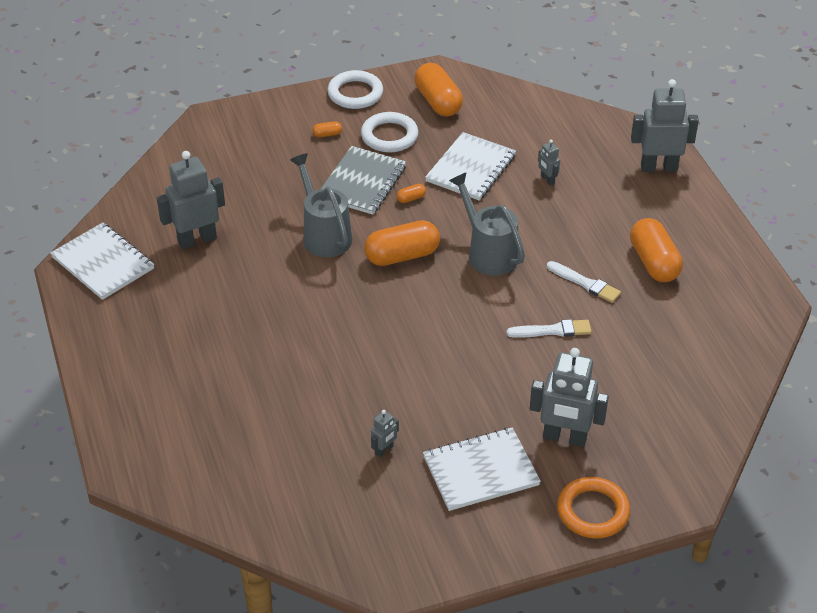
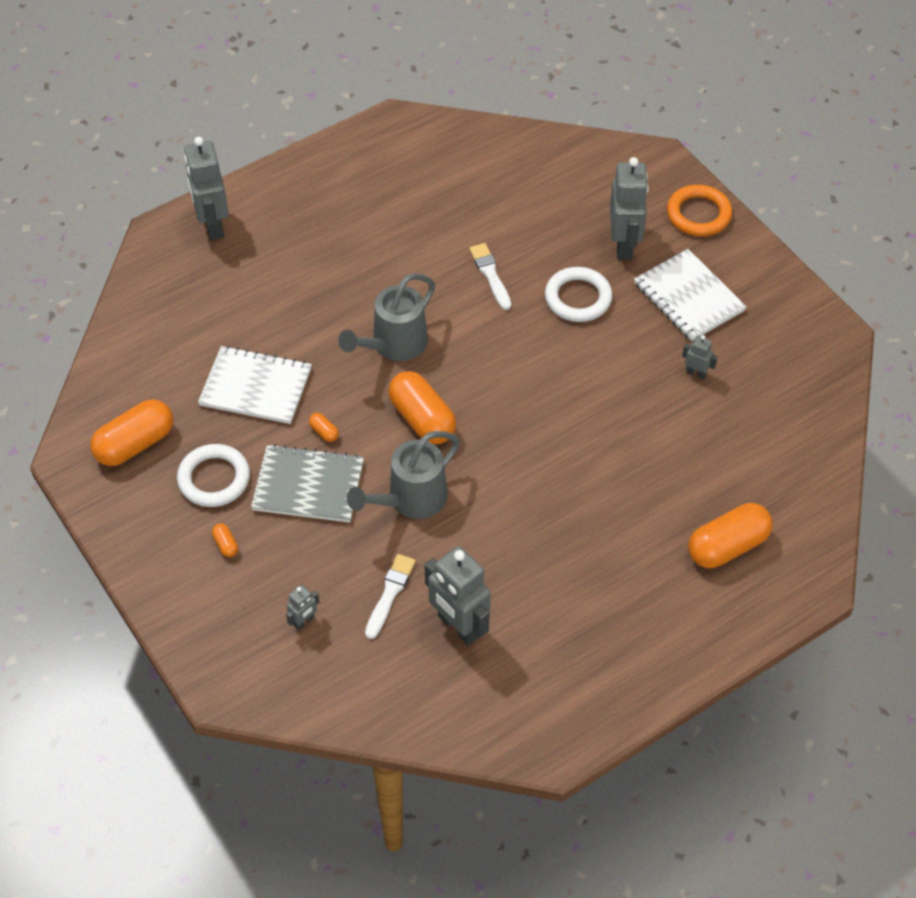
camera: 105 degrees left, 10 degrees up
white notebook [50,222,154,300] -> none
white ring [327,70,383,109] -> white ring moved to [545,267,613,322]
grey robot [538,140,560,185] -> grey robot moved to [286,585,319,630]
white brush [547,261,621,303] -> white brush moved to [365,554,416,639]
orange capsule [630,218,683,282] -> orange capsule moved to [688,503,773,568]

